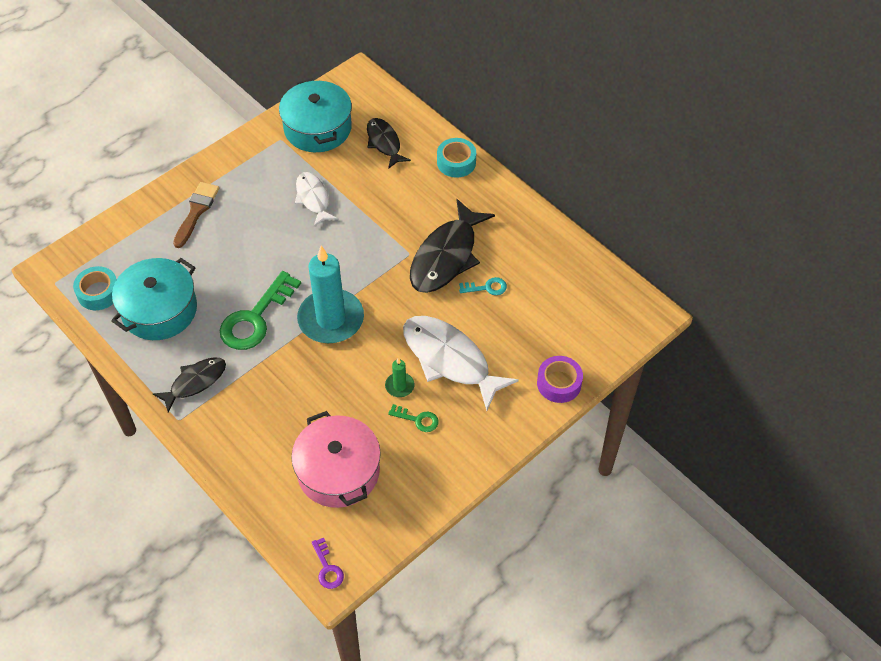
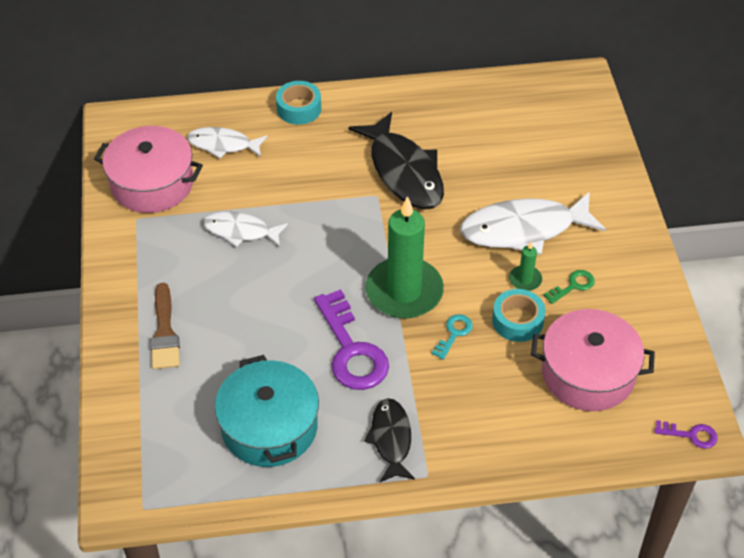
camera: 55 degrees left, 5 degrees down
turquoise tape [73,266,117,310] -> turquoise tape moved to [492,289,545,342]
brown brush [173,182,219,248] -> brown brush turned 150 degrees counterclockwise [150,283,180,369]
green key [220,271,301,350] -> purple key [314,289,389,390]
turquoise pot [279,78,352,152] -> pink pot [94,126,203,213]
turquoise candle [297,246,364,343] -> green candle [365,196,444,319]
black fish [367,118,411,169] -> white fish [187,127,267,159]
turquoise key [459,277,507,295] -> turquoise key moved to [432,314,473,360]
purple tape [537,356,583,403] -> none

